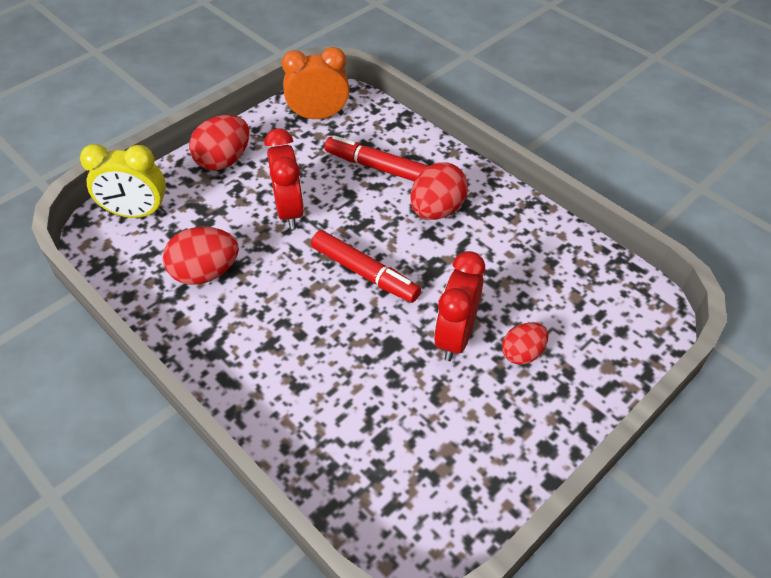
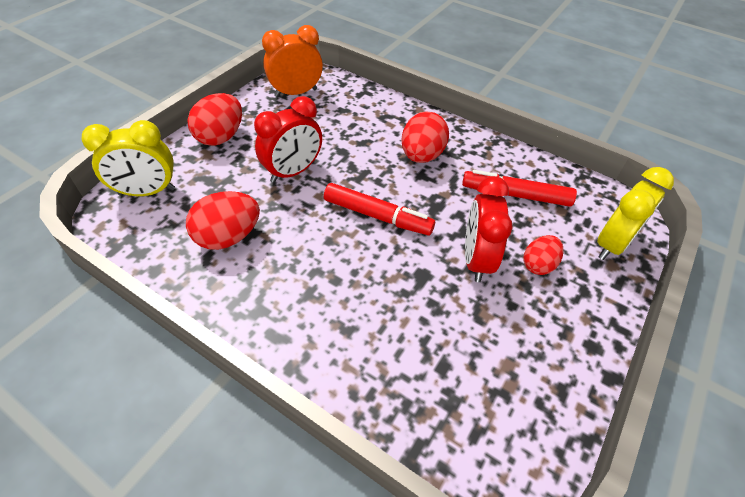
camera: 15 degrees left, 0 degrees up
red clock [265,128,304,229] -> red clock turned 75 degrees clockwise [254,96,322,183]
red marker [324,136,428,181] -> red marker moved to [462,170,577,207]
none -> yellow clock [597,167,674,260]

